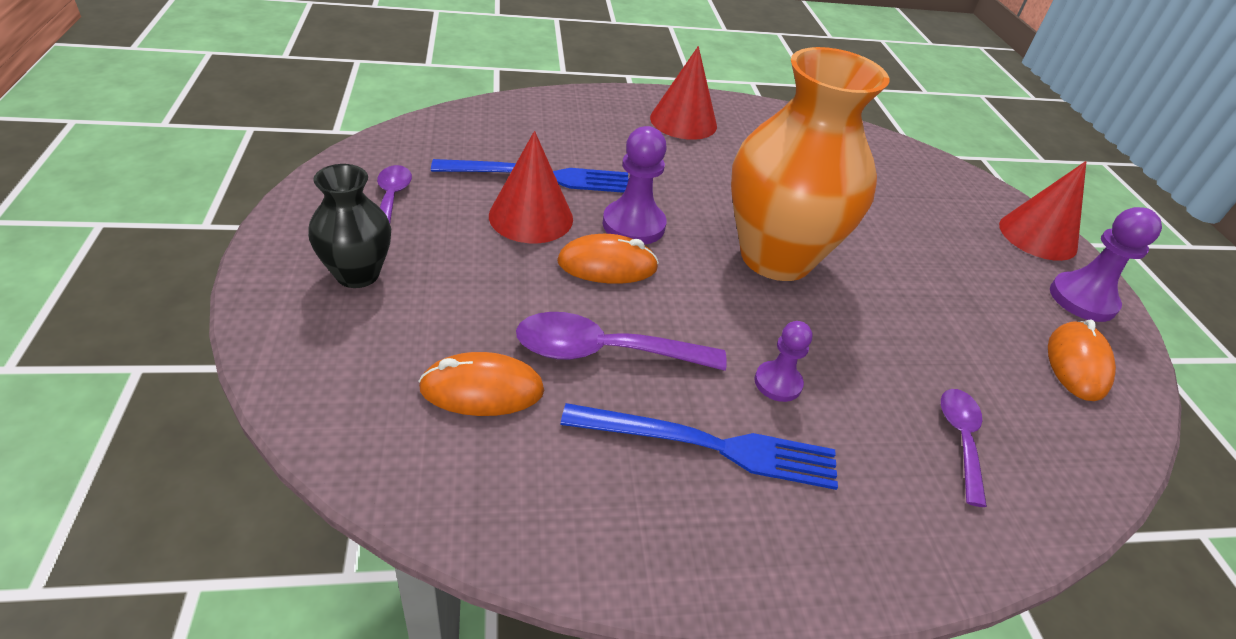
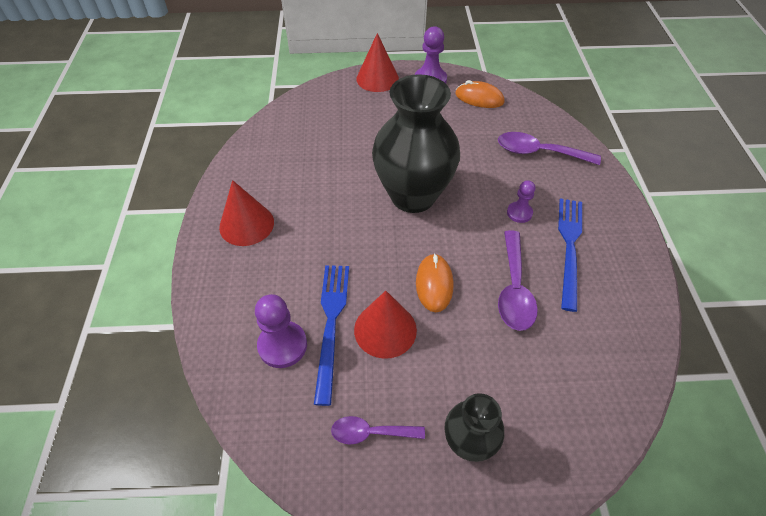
camera: 80 degrees left, 10 degrees up
orange mouse [418,352,544,416] -> none
purple pawn [603,126,667,245] -> purple pawn moved to [255,294,307,368]
orange vase [731,47,890,281] -> black vase [372,74,460,213]
purple spoon [941,389,987,507] -> purple spoon [498,132,601,165], size x1.59

